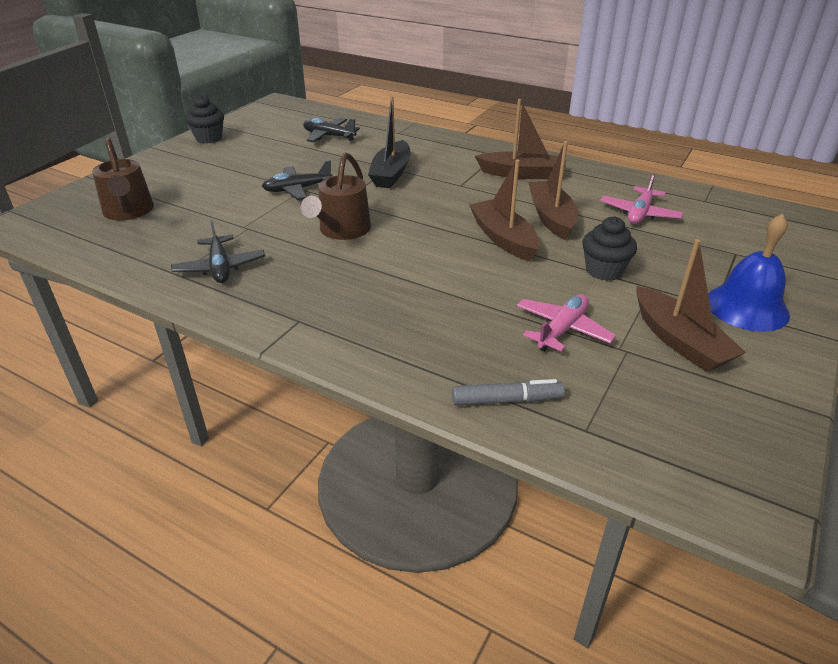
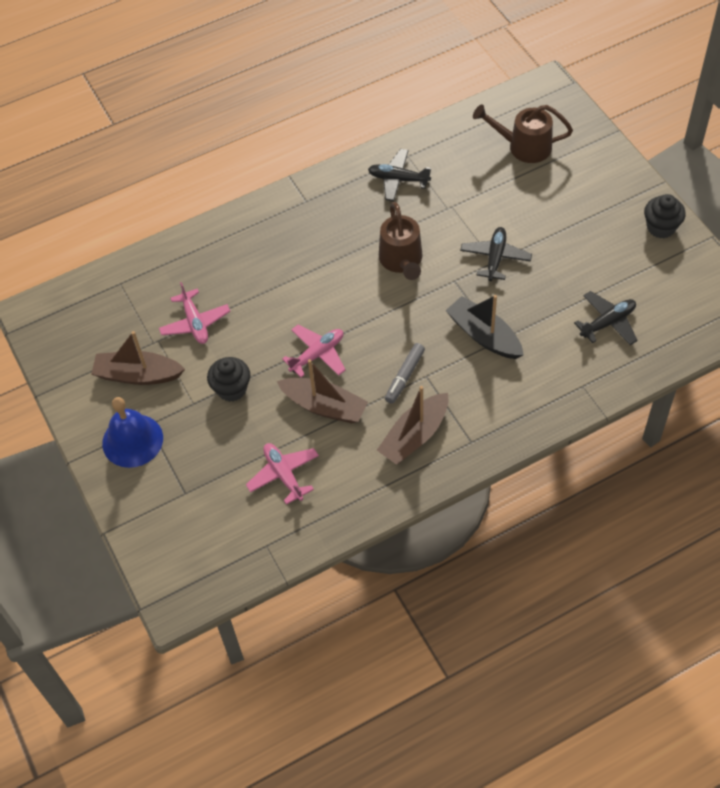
camera: 125 degrees right, 20 degrees up
brown watering can [301,153,371,240] -> brown watering can turned 150 degrees counterclockwise [379,202,422,280]
grey marker [452,379,565,406] -> grey marker moved to [385,343,425,404]
brown boat [469,160,540,261] -> pink plane [282,324,346,377]

